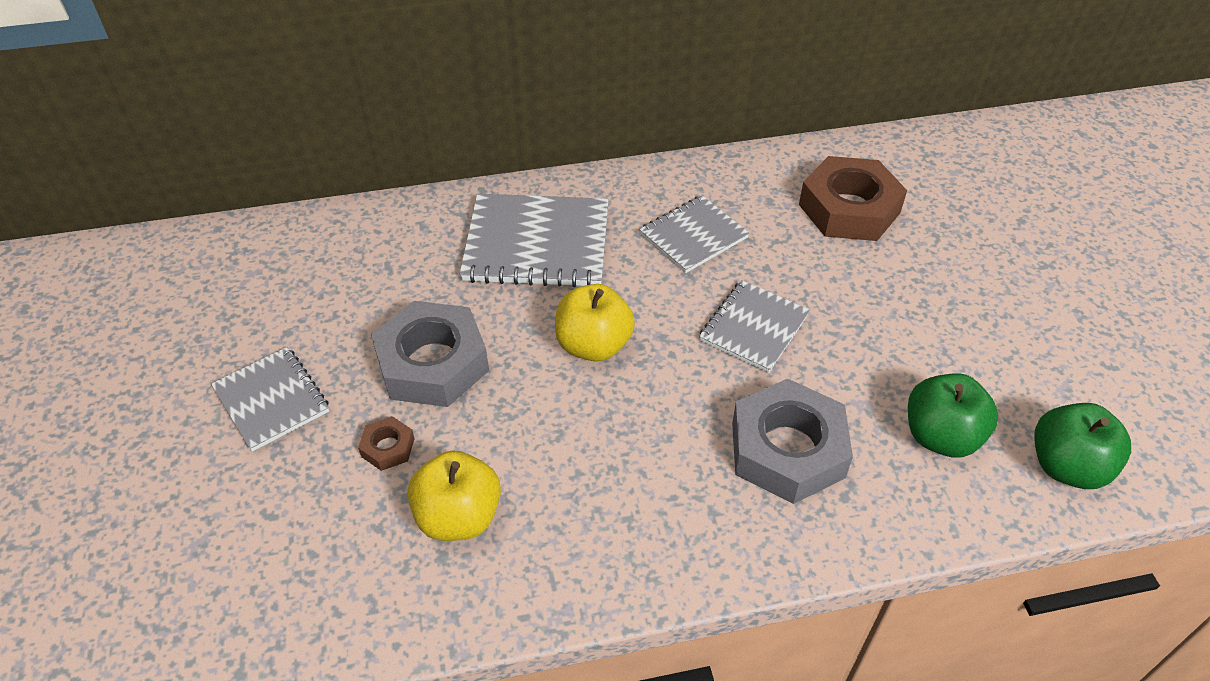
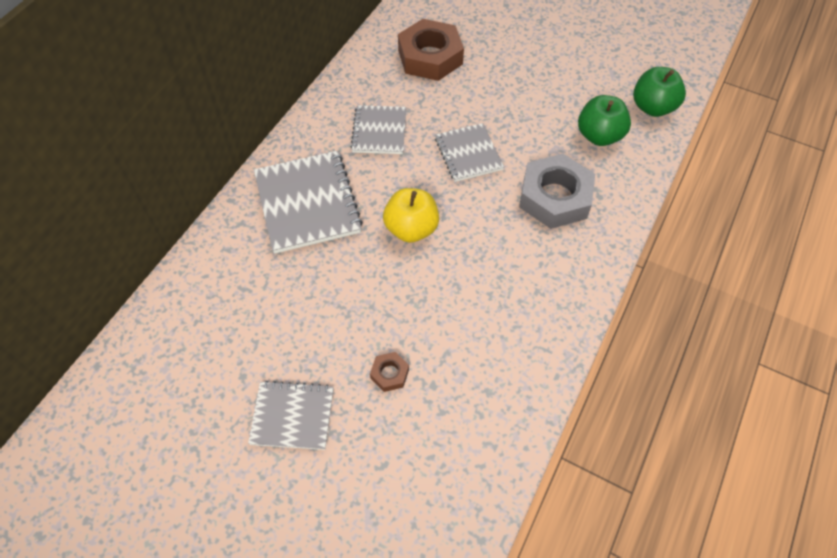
camera: 50 degrees left, 10 degrees up
grey nut [371,301,489,407] -> none
yellow apple [407,450,501,541] -> none
grey notebook [459,194,609,287] -> grey notebook turned 60 degrees counterclockwise [254,151,363,254]

